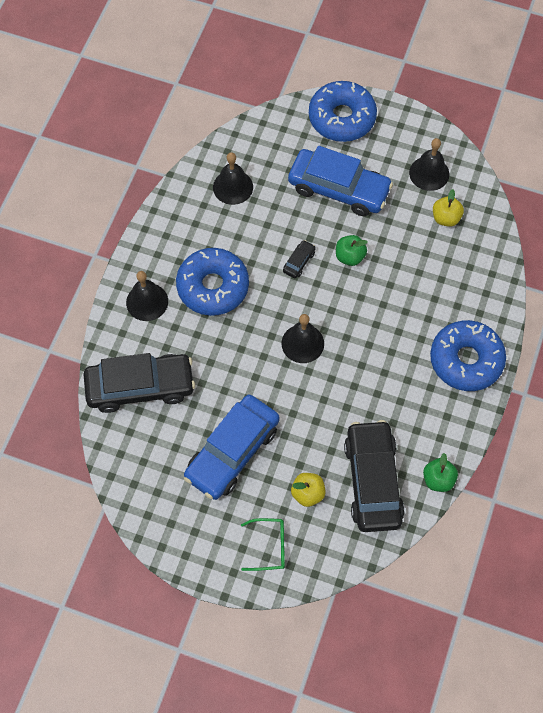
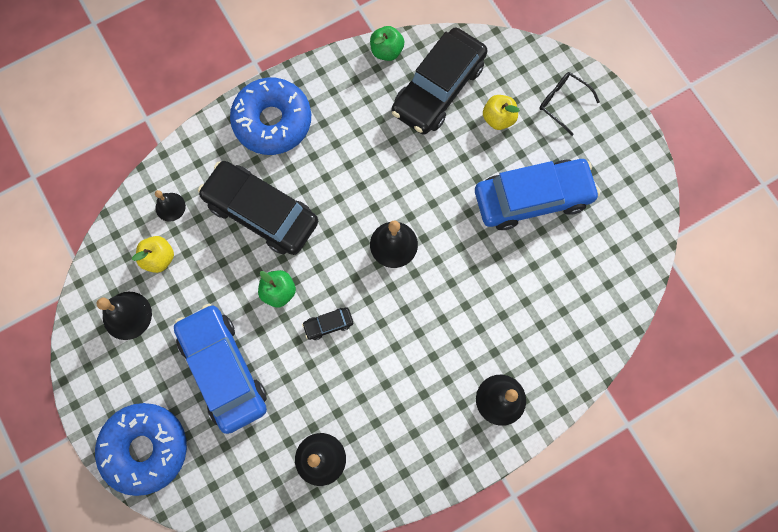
camera: 140 degrees left, 10 degrees up
black car [83,353,195,413] -> black car moved to [198,161,318,255]
blue donut [176,248,249,316] -> none
green glasses [241,518,285,571] -> black glasses [539,72,600,136]
none -> black bell [155,190,186,221]

